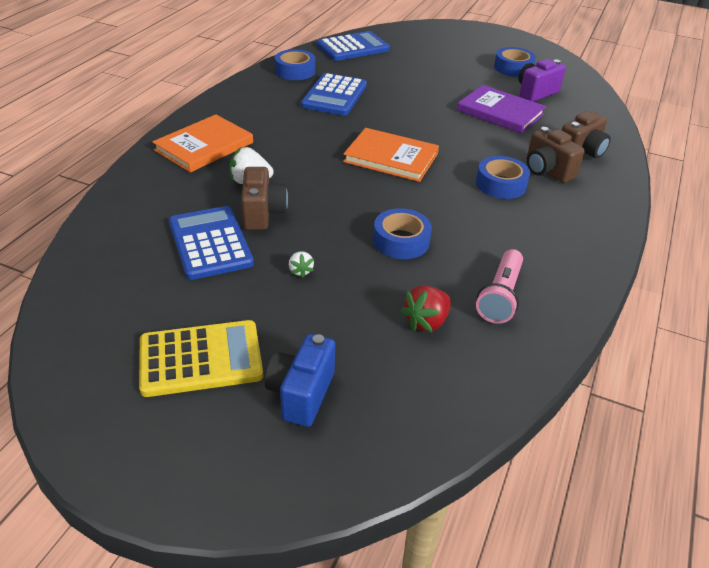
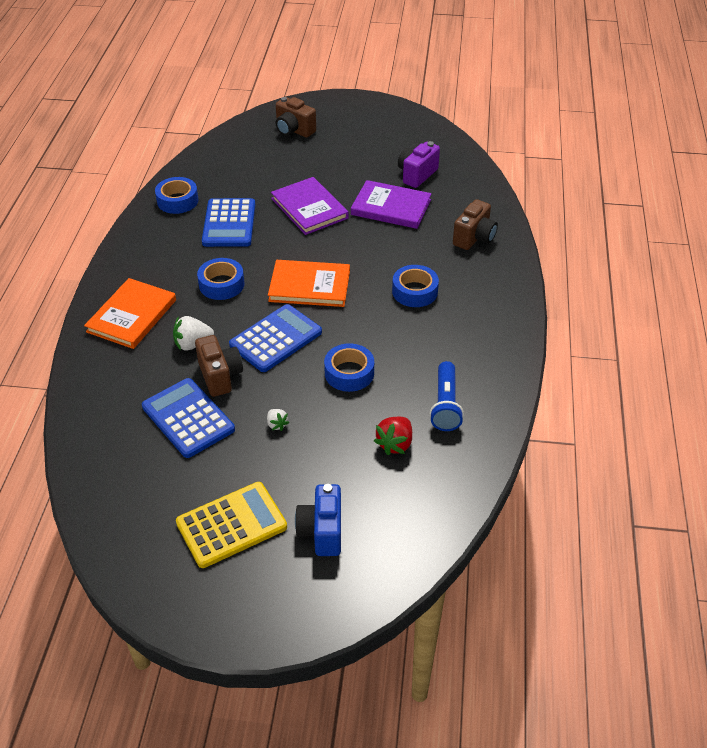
camera: 15 degrees left, 5 degrees up
blue calculator [317,31,390,61] -> blue calculator moved to [229,304,322,372]
pink flashlight [476,249,523,324] -> blue flashlight [430,361,464,431]
blue tape [494,47,536,77] -> blue tape moved to [197,258,244,300]
brown camera [526,127,585,183] -> brown camera moved to [276,97,316,138]
none -> purple book [271,177,349,235]

